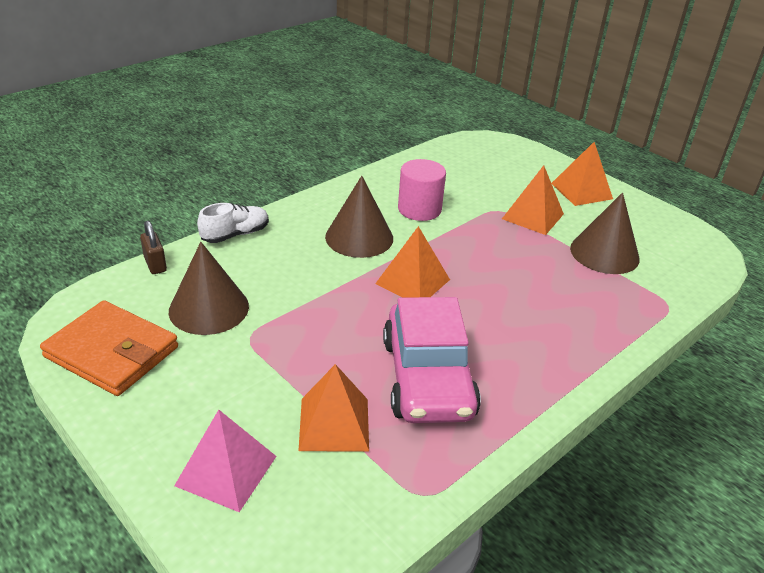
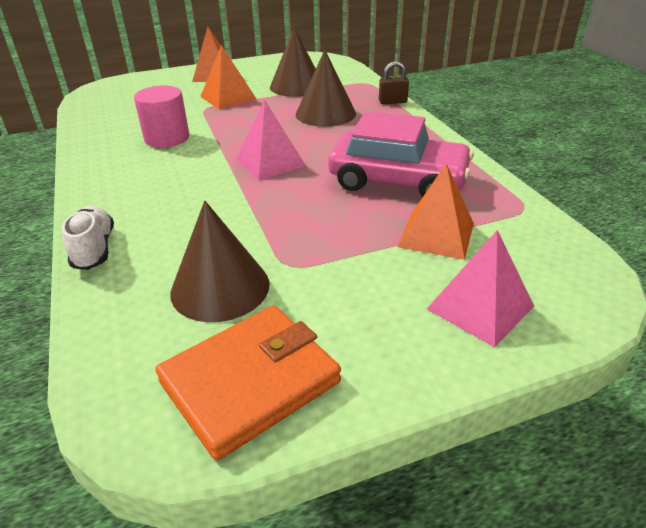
camera: 65 degrees left, 0 degrees up
brown padlock [140,221,167,274] -> brown padlock moved to [379,61,409,104]
brown cone [325,176,393,258] -> brown cone moved to [296,50,356,127]
orange pyramid [375,226,450,298] -> pink pyramid [236,101,306,180]

